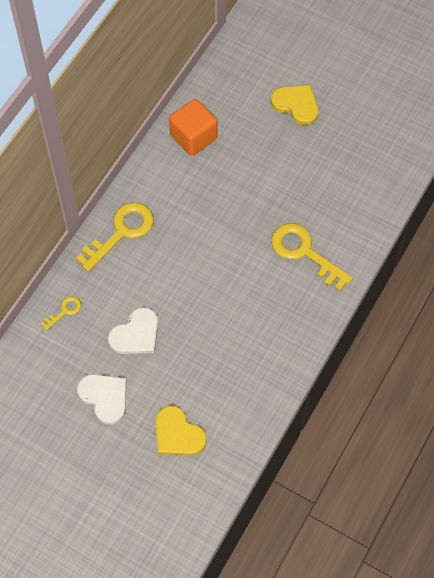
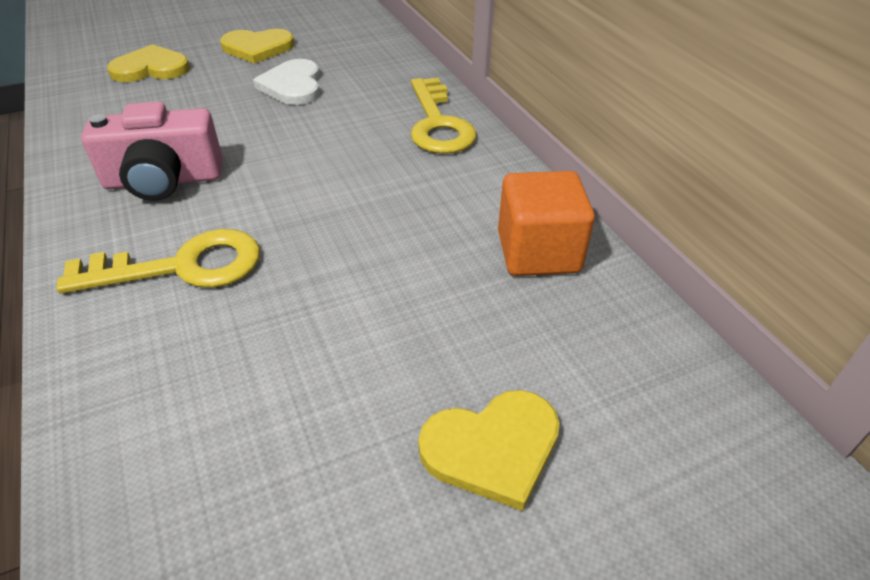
camera: 125 degrees right, 20 degrees down
yellow key [41,296,81,331] -> none
white heart [77,374,126,425] -> yellow heart [220,29,295,64]
none -> pink camera [81,102,223,201]

